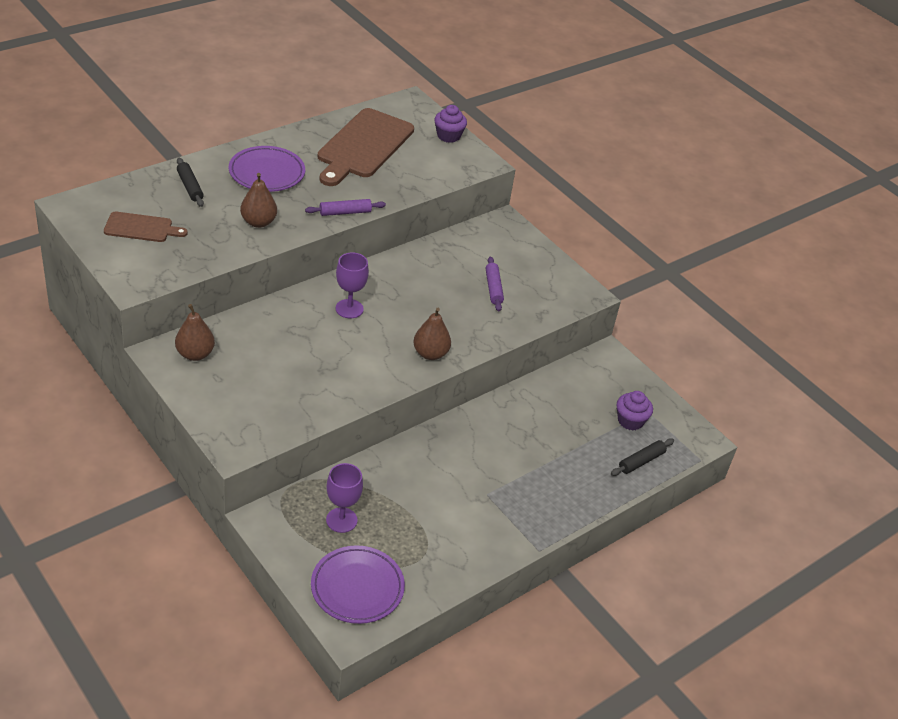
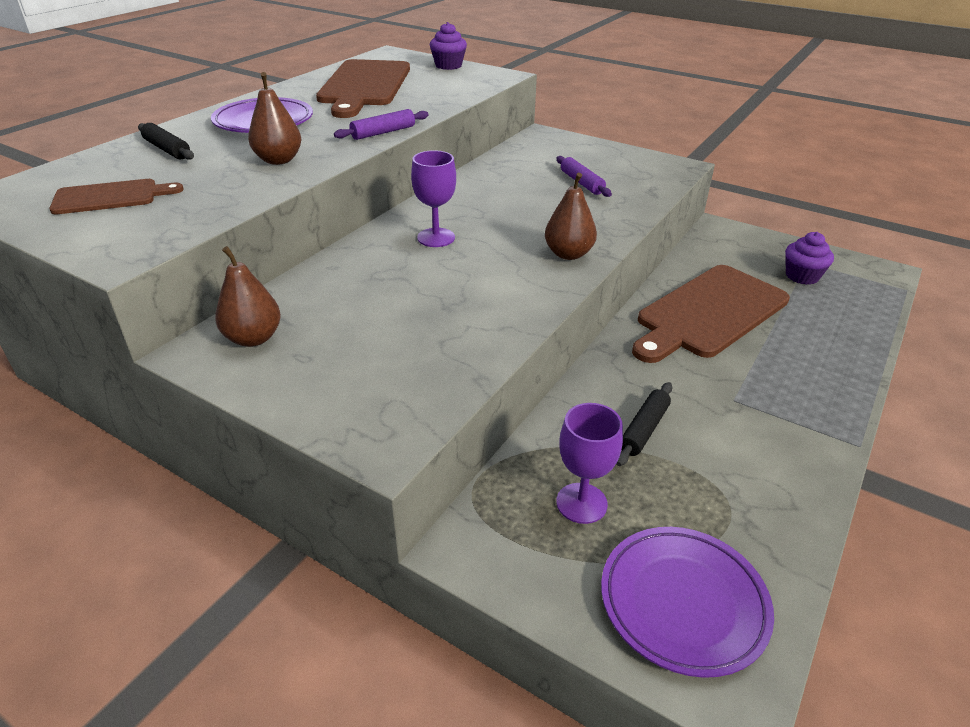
camera: 15 degrees left, 5 degrees down
black rolling pin [611,438,674,476] -> black rolling pin moved to [616,382,672,466]
none -> brown cutting board [632,265,790,363]

